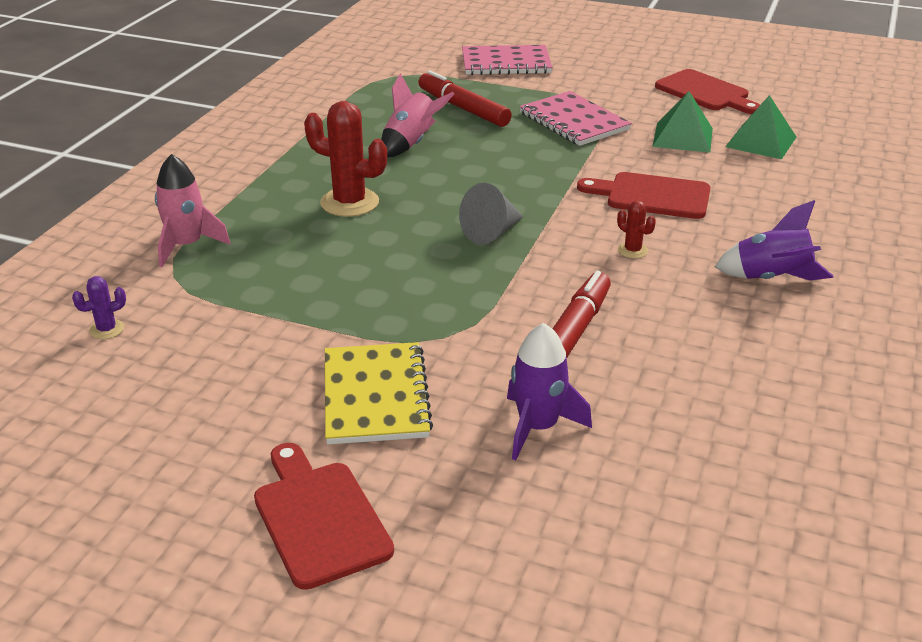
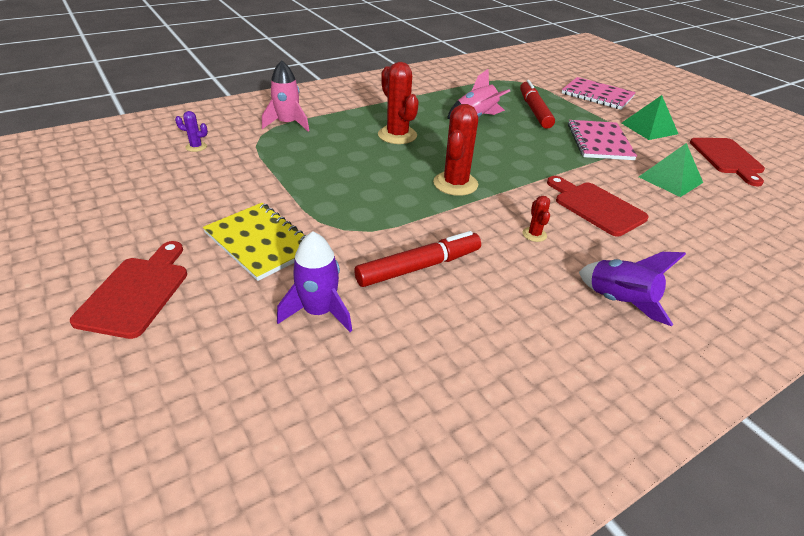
camera: 35 degrees right, 5 degrees up
yellow notebook [325,342,433,444] -> yellow notebook turned 75 degrees counterclockwise [203,203,306,281]
grey cone [459,183,523,245] -> red cactus [433,104,478,196]
green pyramid [725,95,796,159] -> green pyramid moved to [621,95,678,140]

